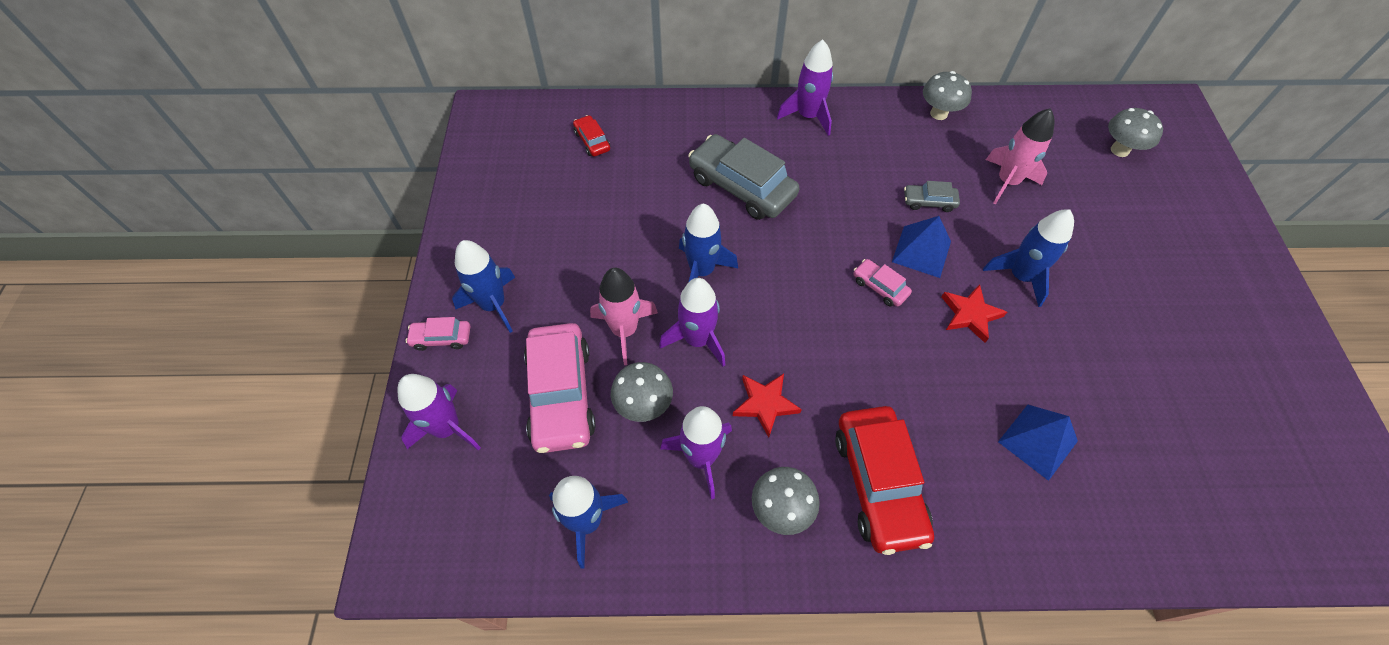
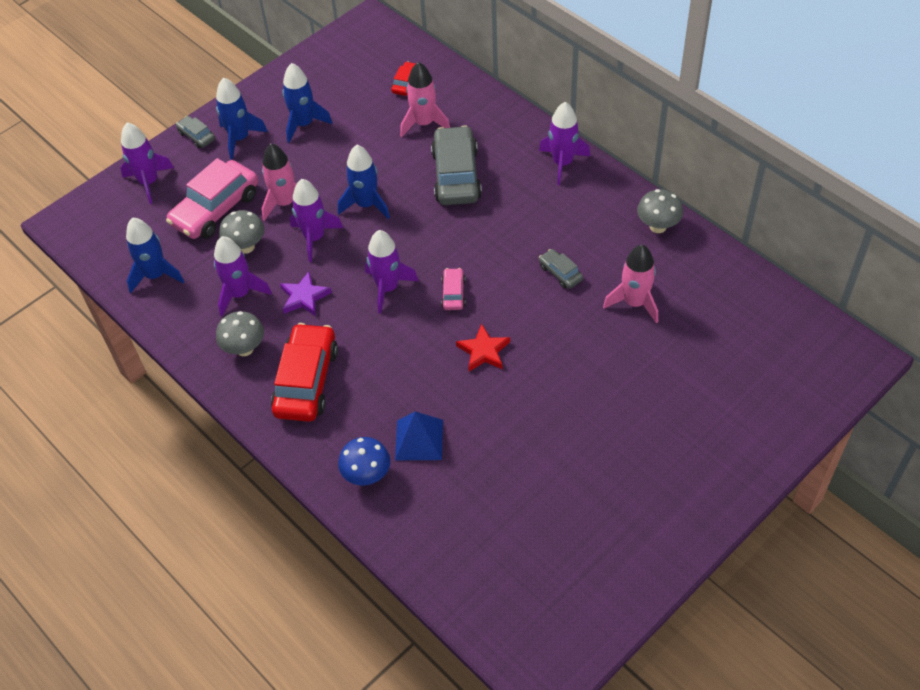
camera: 50 degrees right, 5 degrees down
pink car [406,317,470,351] -> grey car [176,116,215,148]
red star [733,374,802,438] -> purple star [280,272,332,316]
red car [835,406,934,555] -> red car turned 150 degrees clockwise [271,323,338,422]
blue pyramid [892,216,951,278] -> none
blue rocket [983,209,1074,307] -> blue rocket moved to [282,63,333,143]
grey mushroom [1108,108,1163,157] -> none
none -> blue mushroom [338,437,390,485]
none -> purple rocket [365,230,418,313]
none -> pink rocket [400,62,450,137]

